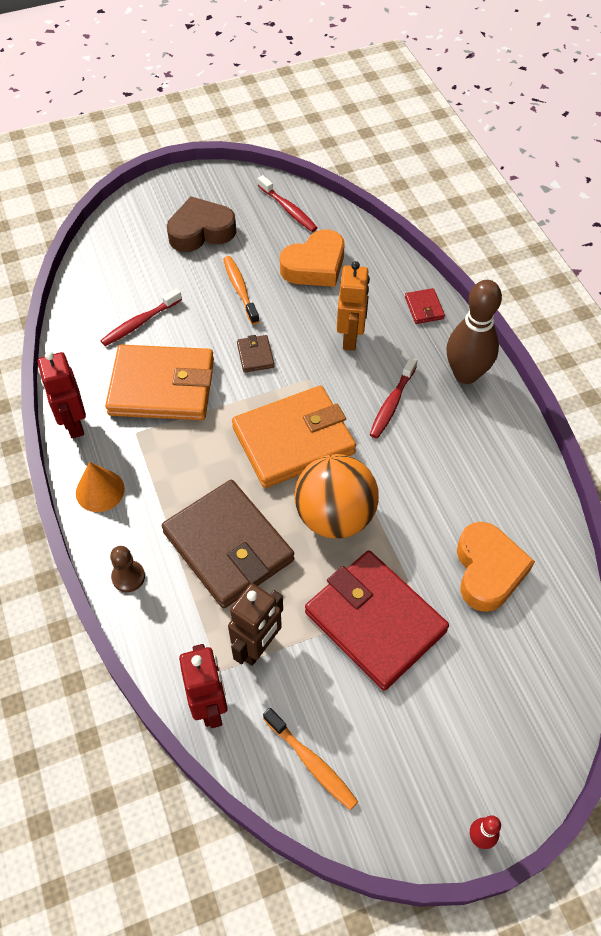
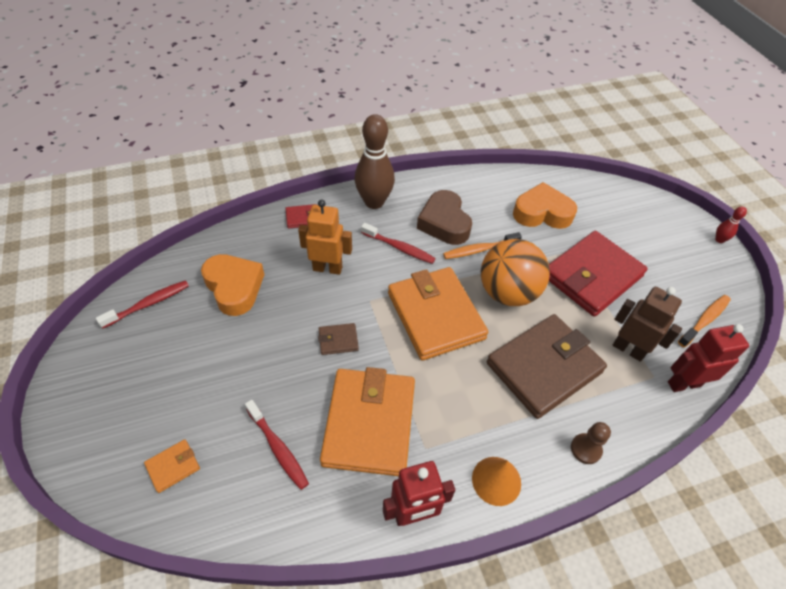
camera: 90 degrees left, 5 degrees down
brown heart [167,197,236,252] -> brown heart moved to [417,190,472,245]
orange toothbrush [223,256,260,325] -> orange toothbrush moved to [443,232,522,259]
none -> orange wallet [144,439,200,493]

